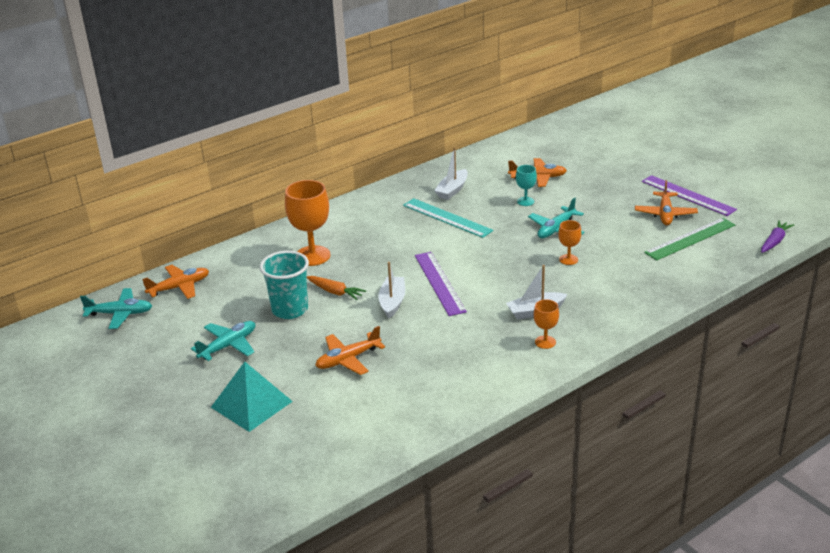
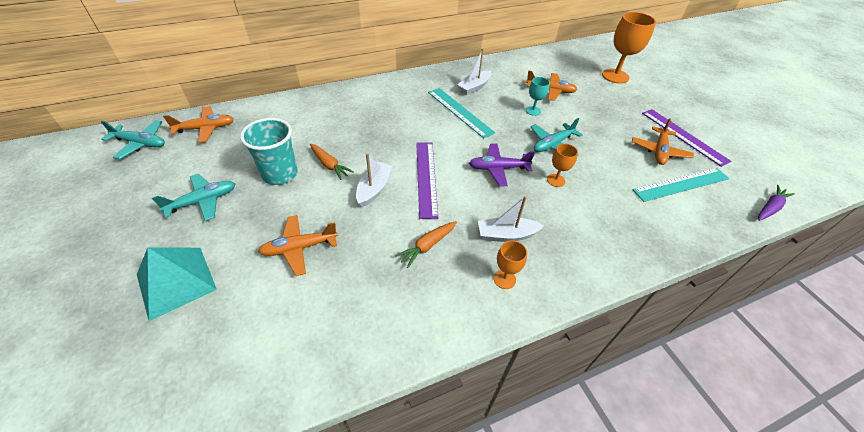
camera: 10 degrees right, 15 degrees up
orange goblet [285,180,331,266] -> orange goblet moved to [602,12,656,84]
green ruler [644,218,735,260] -> turquoise ruler [633,168,729,202]
none -> orange carrot [395,221,457,268]
none -> purple plane [469,144,535,186]

